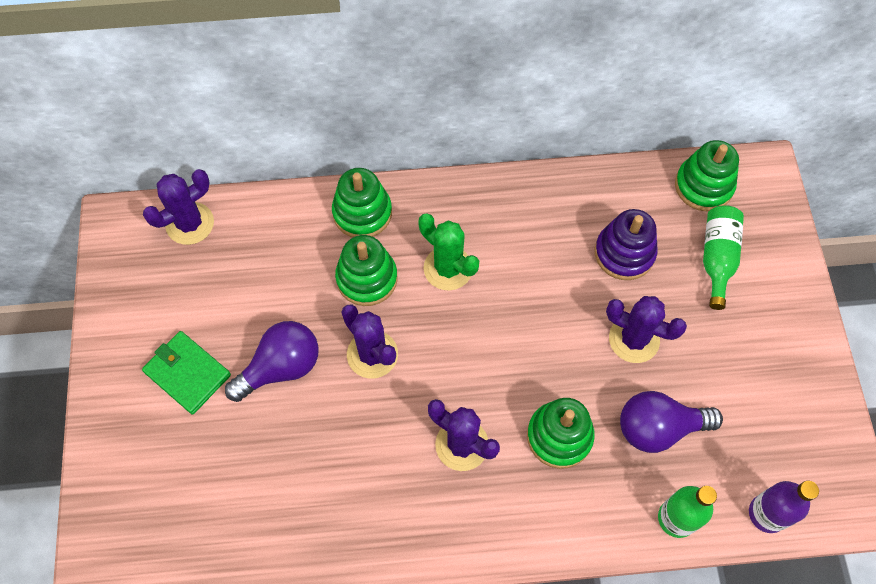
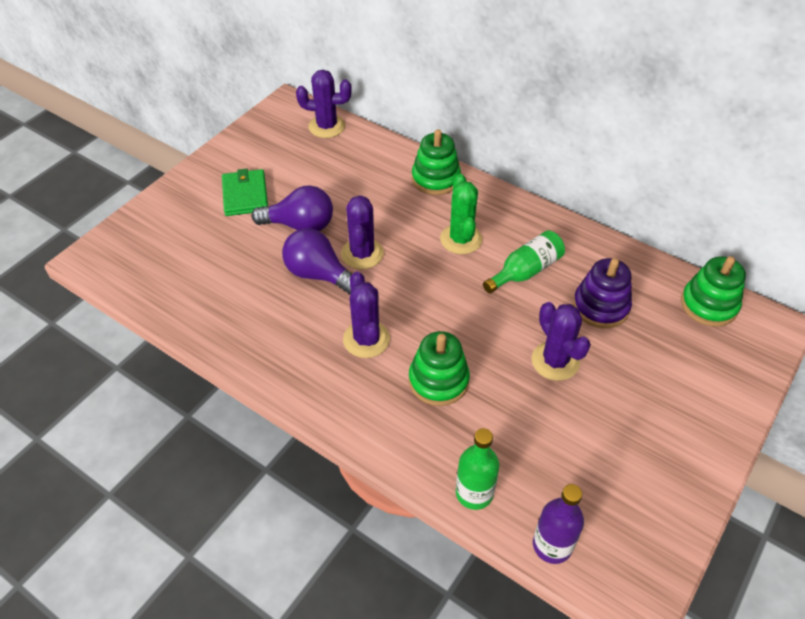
camera: 40 degrees right, 15 degrees down
green stacking toy [335,235,398,306] -> none
purple light bulb [620,391,723,453] -> purple light bulb moved to [282,228,352,295]
green bottle [703,205,744,310] -> green bottle moved to [483,230,565,293]

